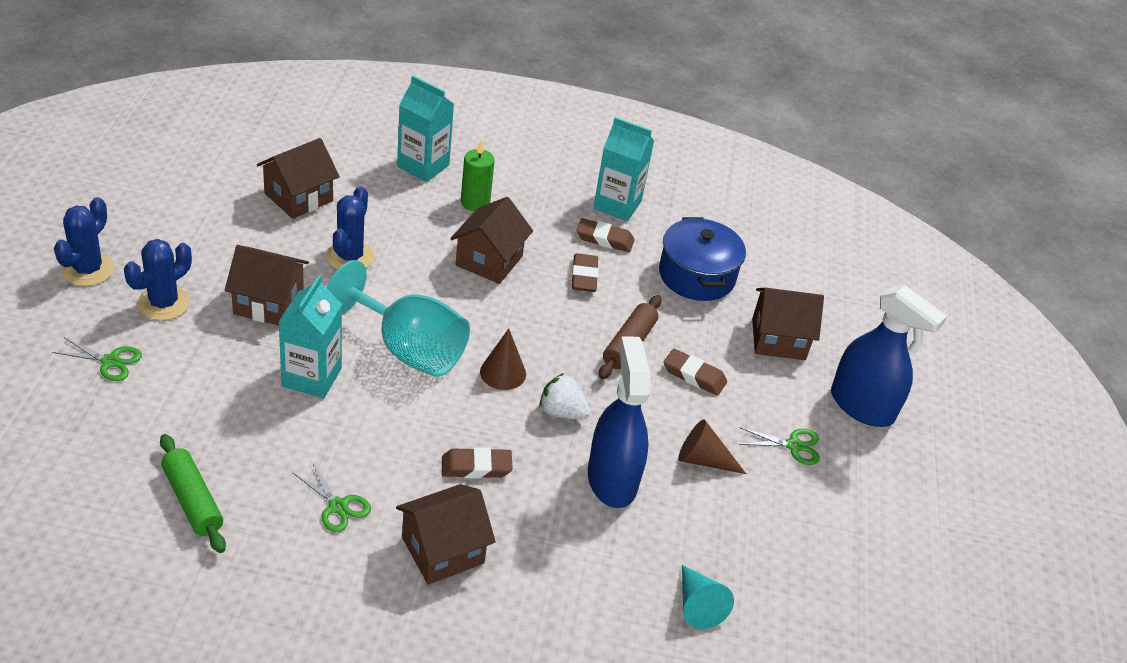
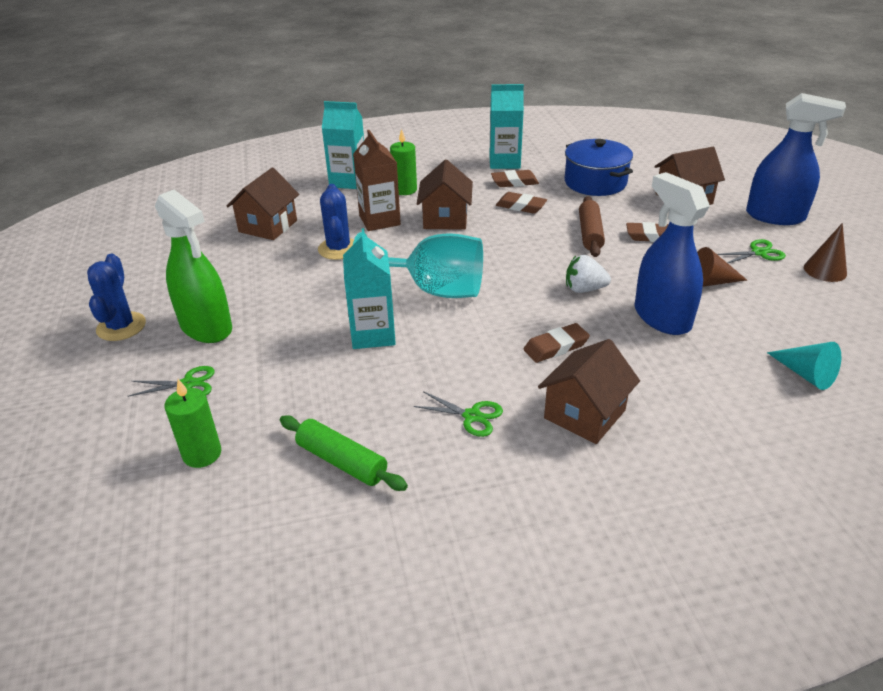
camera: 15 degrees left, 5 degrees down
blue cactus [124,239,192,321] -> green spray bottle [155,190,232,343]
brown house [225,245,309,325] -> none
brown cone [480,329,526,390] -> brown cone moved to [804,223,847,282]
brown eraser [572,253,599,292] -> brown eraser turned 45 degrees counterclockwise [496,192,547,214]
none -> green candle [165,379,221,468]
none -> brown carton [353,130,401,231]

